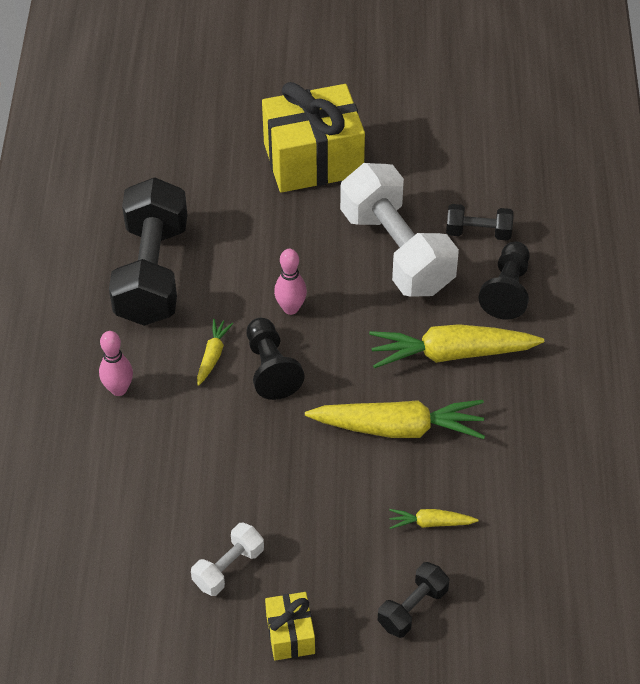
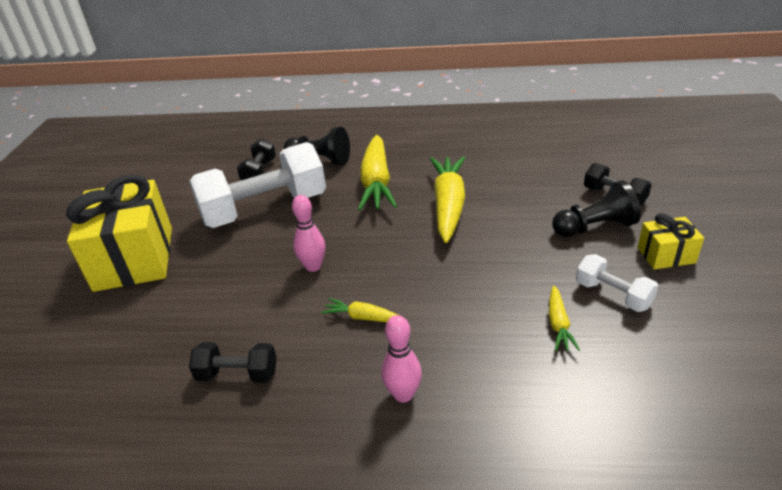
camera: 85 degrees left, 15 degrees down
black dumbbell [109,177,187,326] -> black dumbbell [189,342,277,383], size x0.47
black pawn [247,318,305,400] -> black pawn moved to [552,180,641,237]
yellow carrot [389,509,478,529] -> yellow carrot moved to [549,286,580,351]

